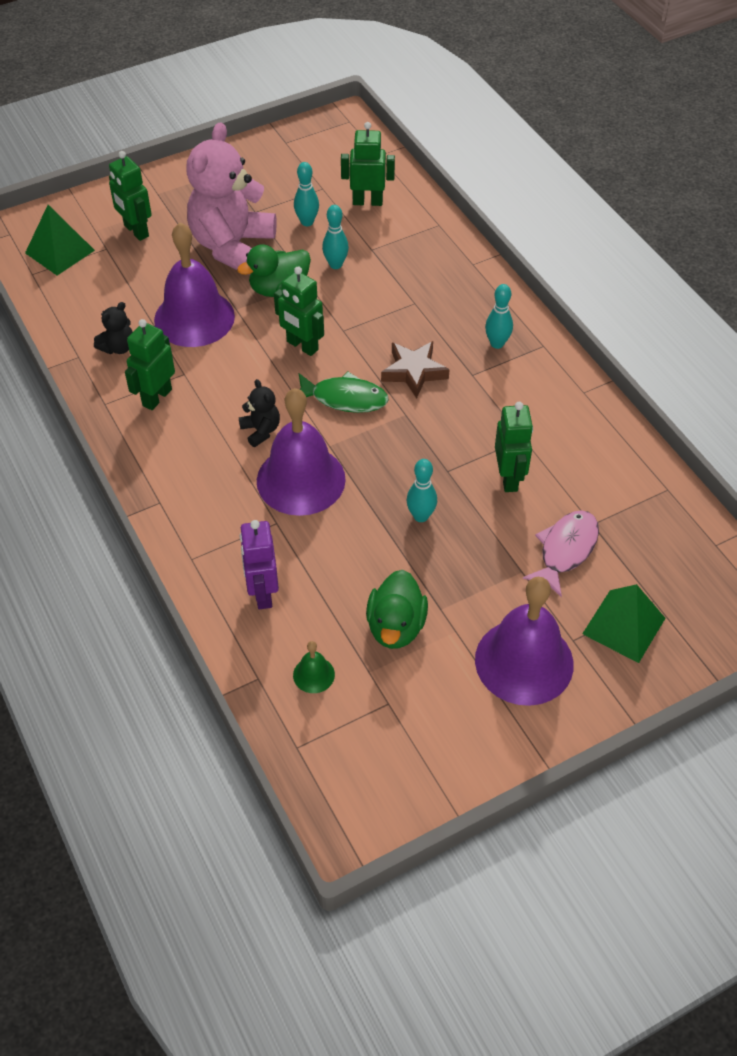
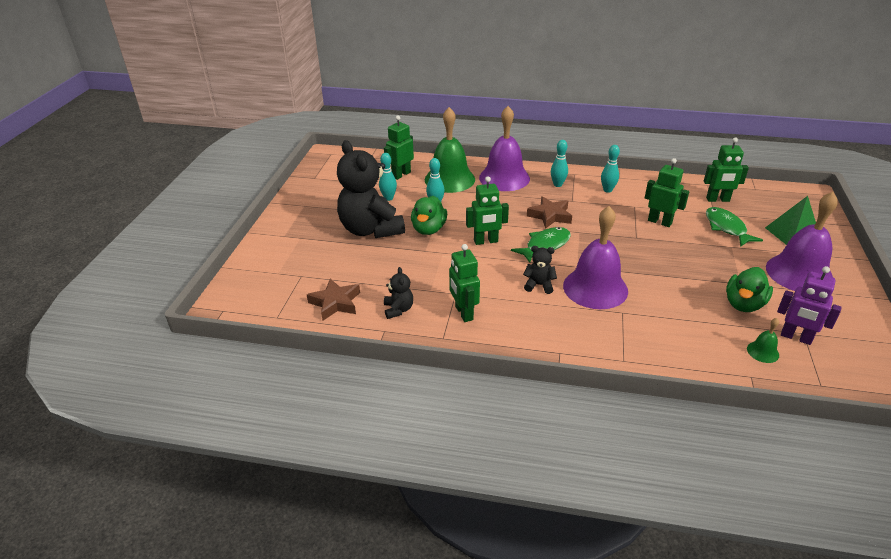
camera: 50 degrees left, 15 degrees down
green pyramid [25,205,95,275] -> none
green robot [109,151,152,241] -> green robot moved to [704,137,749,202]
purple bell [154,223,235,347] -> purple bell moved to [479,106,530,191]
pink teddy bear [186,122,277,270] -> black teddy bear [337,140,405,238]
purple robot [240,520,279,609] -> purple robot moved to [777,266,842,345]
green duck [366,570,428,649] -> green duck turned 75 degrees clockwise [726,267,773,312]
turquoise bowling pin [407,459,437,522] -> turquoise bowling pin moved to [601,145,620,193]
pink fish [523,510,599,597] -> green fish [706,207,763,247]
none -> brown star [307,278,360,320]
none -> green bell [425,107,475,193]

